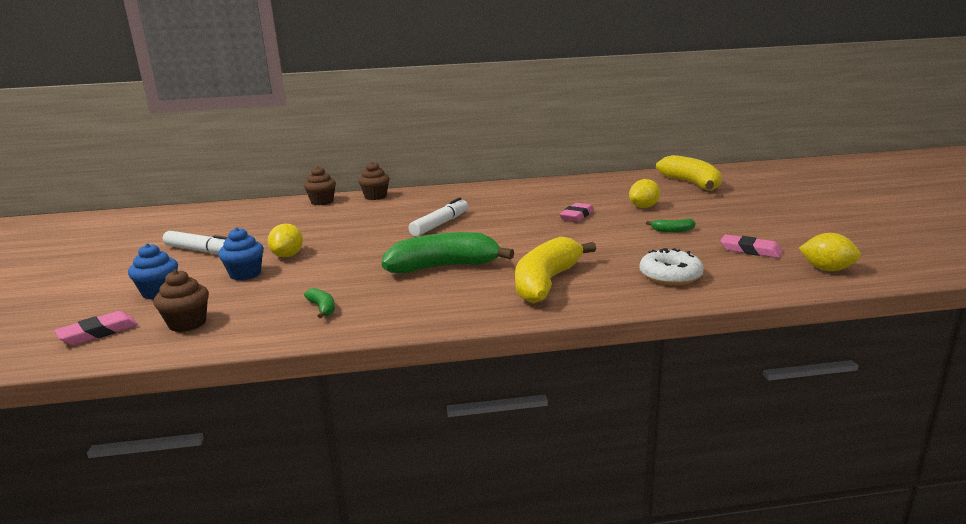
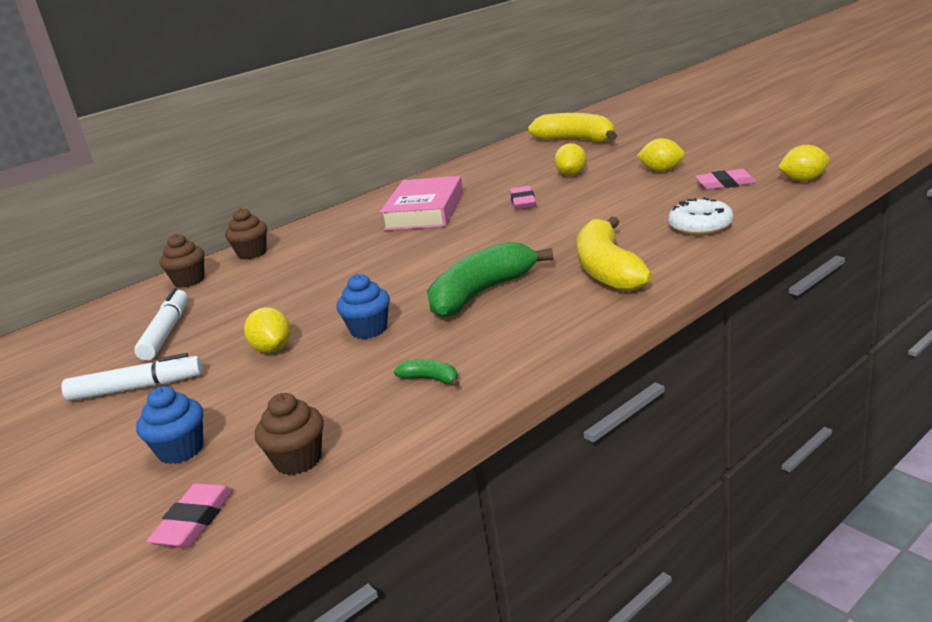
camera: 30 degrees left, 5 degrees up
blue cupcake [218,227,264,280] -> blue cupcake moved to [336,274,390,339]
white marker [408,198,468,236] -> white marker moved to [134,288,188,361]
green banana [646,219,696,232] -> none
none -> pink book [380,176,463,231]
none -> yellow lemon [637,138,685,172]

